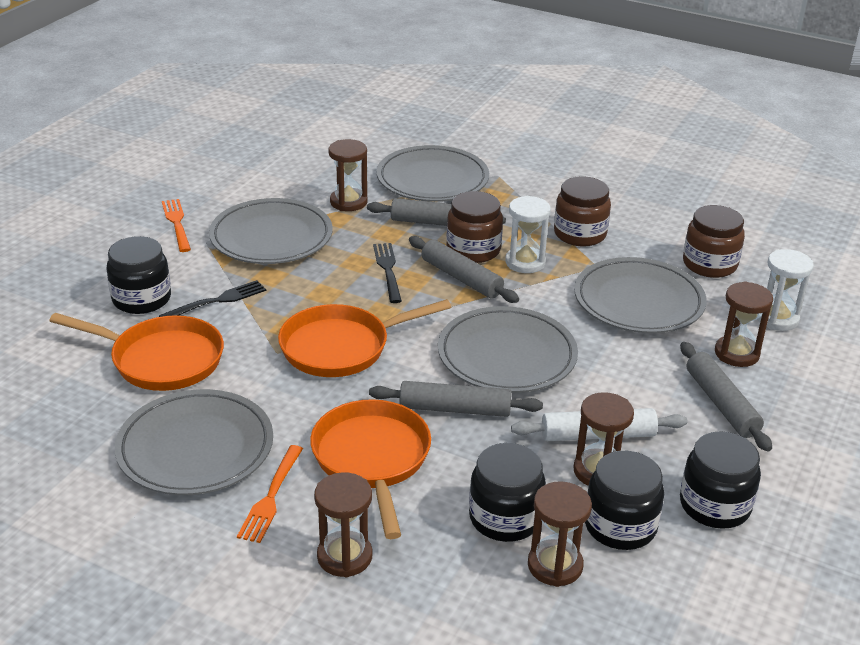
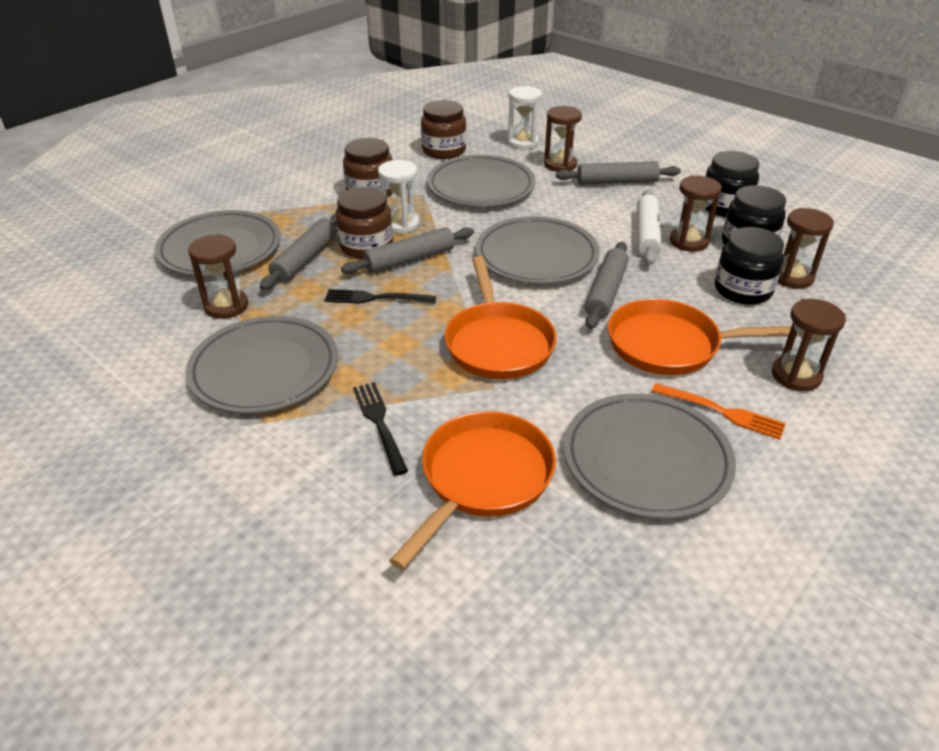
camera: 75 degrees left, 5 degrees up
black jar [106,236,171,314] -> none
orange fork [162,199,191,252] -> none

